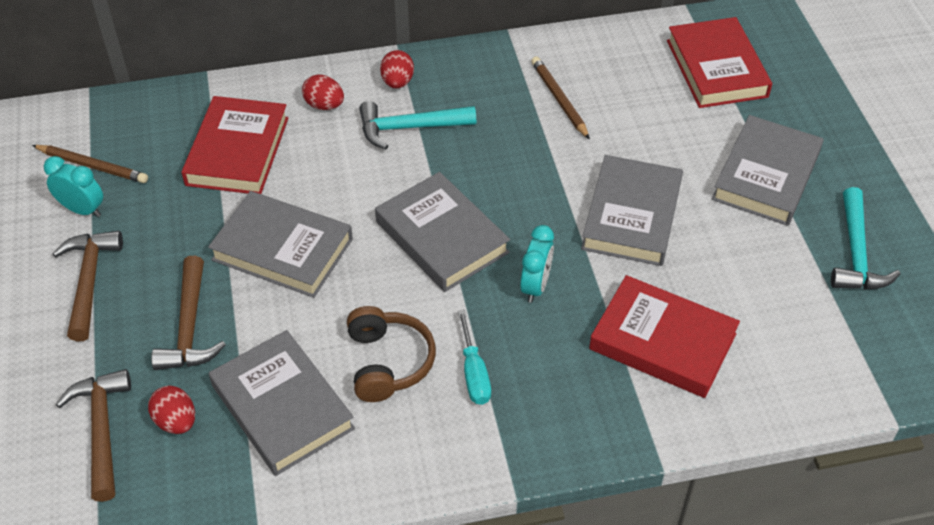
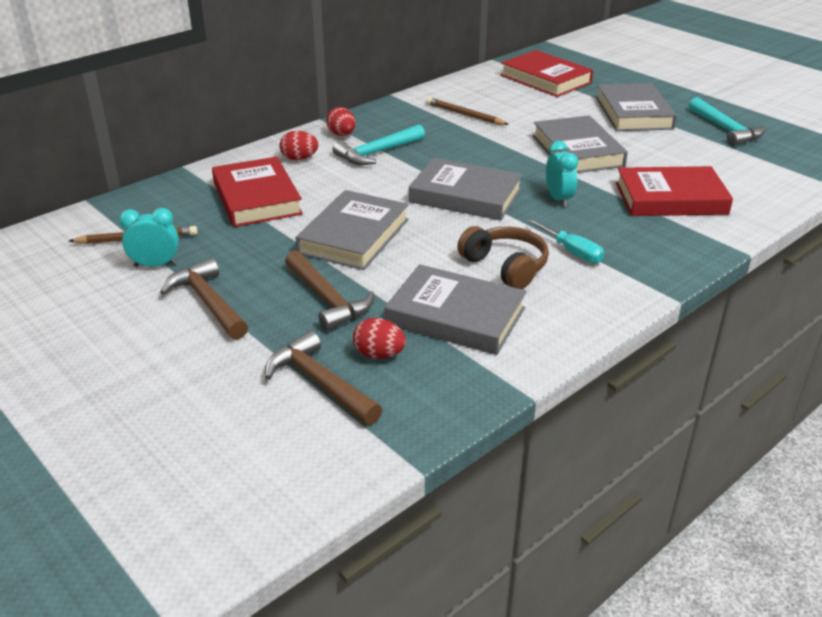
camera: 30 degrees left, 15 degrees down
grey book [208,191,353,298] -> grey book turned 60 degrees counterclockwise [296,190,409,270]

